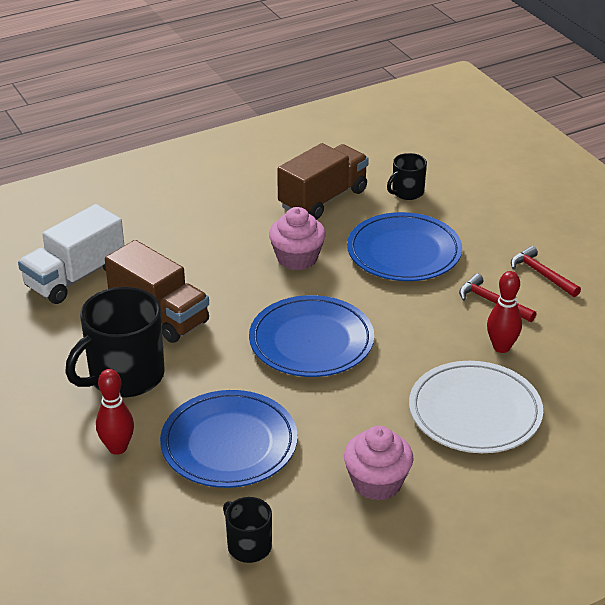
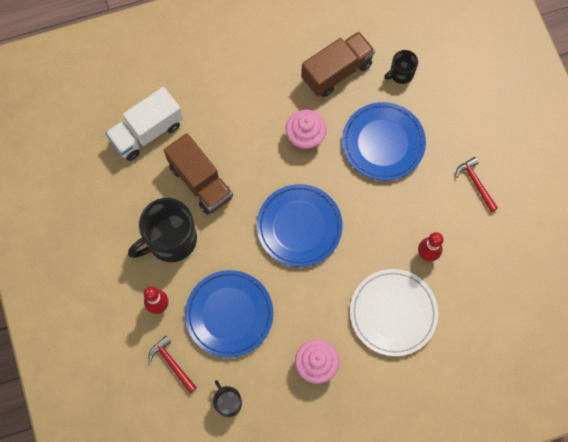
camera: 10 degrees right, 35 degrees up
red hammer [459,274,536,322] -> red hammer moved to [149,336,197,393]

